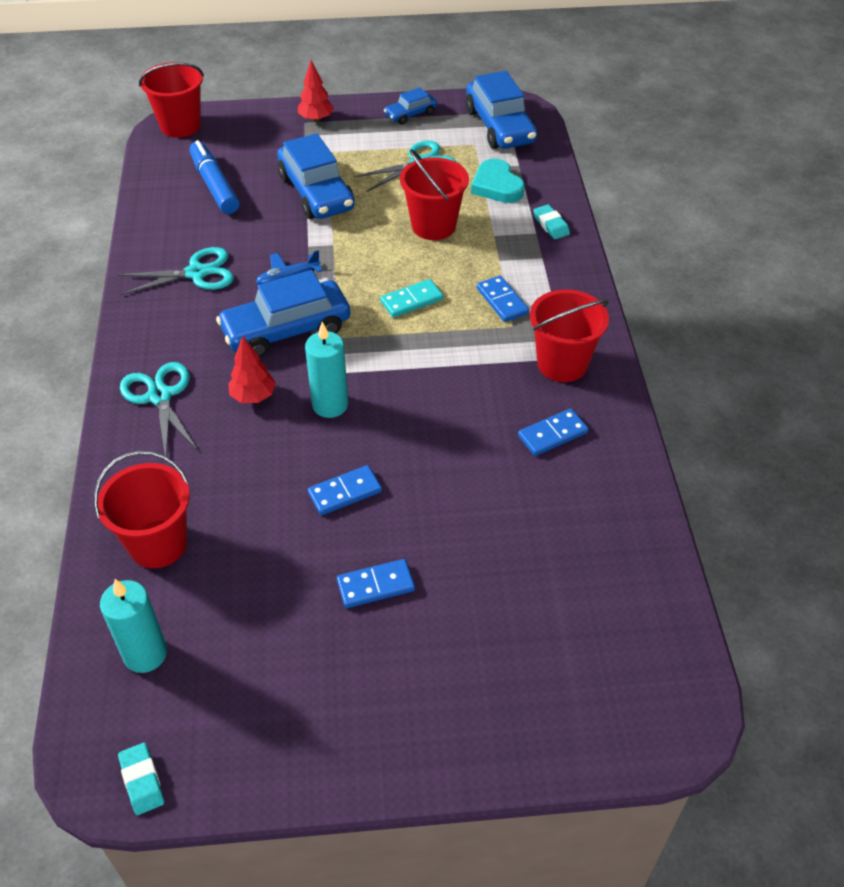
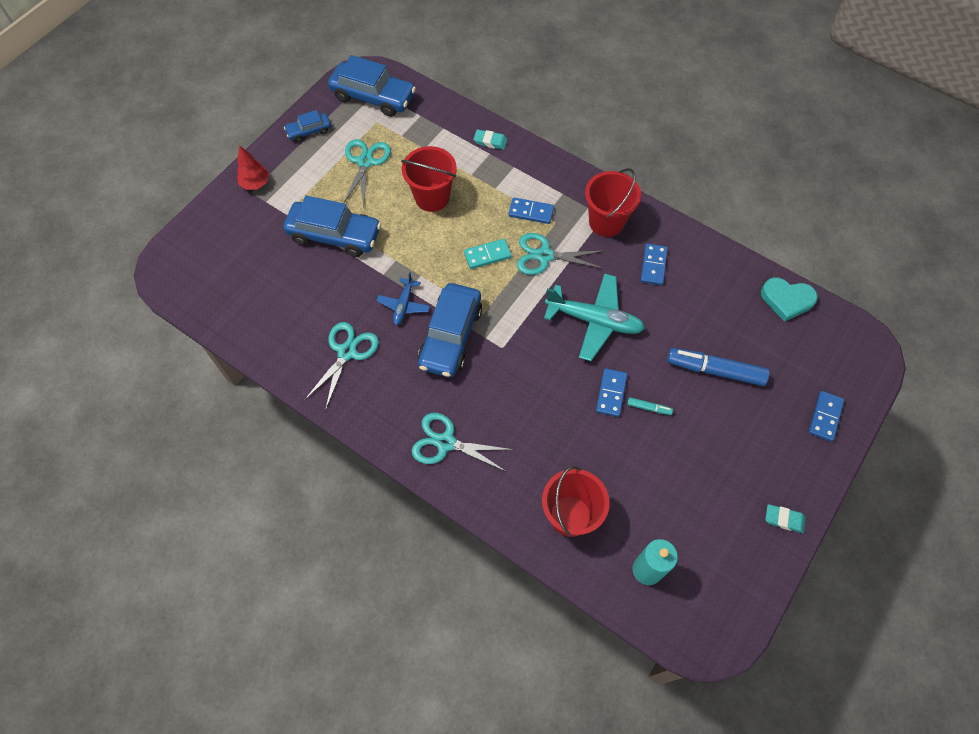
camera: 50 degrees left, 15 degrees up
turquoise eraser [118,743,164,815] -> turquoise eraser moved to [765,504,806,533]
red bucket [139,62,204,138] -> none
blue marker [189,140,240,214] -> blue marker moved to [667,348,770,386]
red tree [228,336,276,403] -> none
turquoise candle [305,322,348,418] -> none
blue domino [337,559,415,608] -> blue domino moved to [809,391,844,442]
turquoise domino [380,279,443,318] -> turquoise domino turned 60 degrees clockwise [464,239,512,269]
blue car [384,87,437,125] -> blue car turned 60 degrees clockwise [284,110,331,142]
turquoise heart [471,158,525,203] -> turquoise heart moved to [761,277,818,322]
none -> turquoise scissors [517,233,605,275]
none -> turquoise plane [544,273,645,361]
none -> turquoise marker [627,397,673,415]

